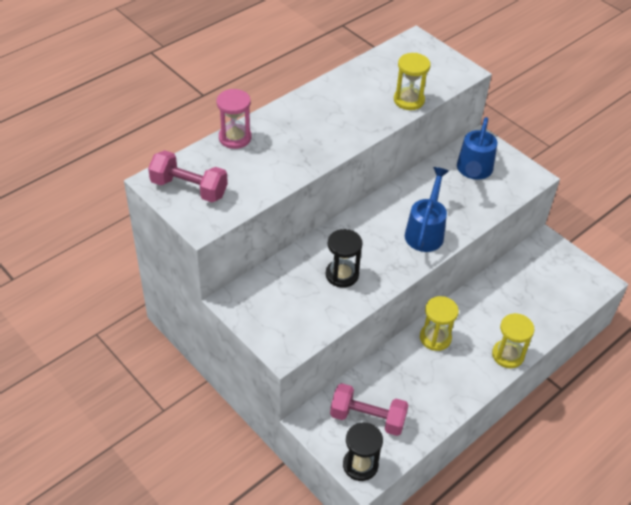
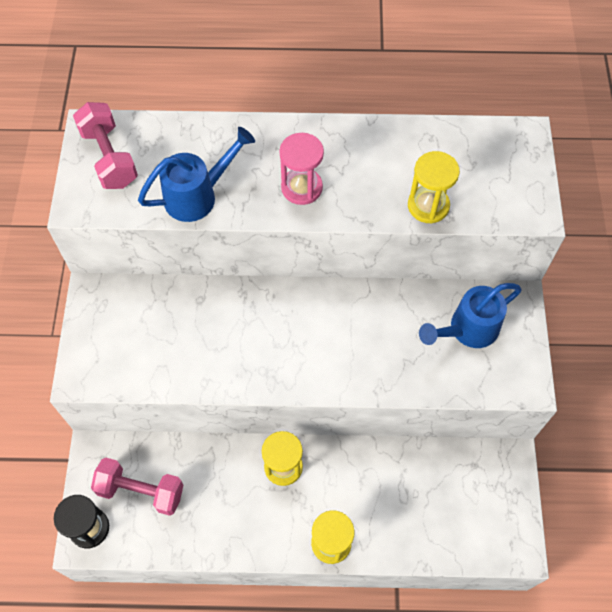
camera: 45 degrees right, 15 degrees up
pink hourglass [217,89,252,149] -> pink hourglass moved to [279,133,324,205]
black hourglass [326,229,363,288] -> none
pink dumbbell [330,383,408,436] -> pink dumbbell turned 45 degrees counterclockwise [91,458,183,516]
blue watering can [405,167,449,252] -> blue watering can moved to [138,127,255,222]

